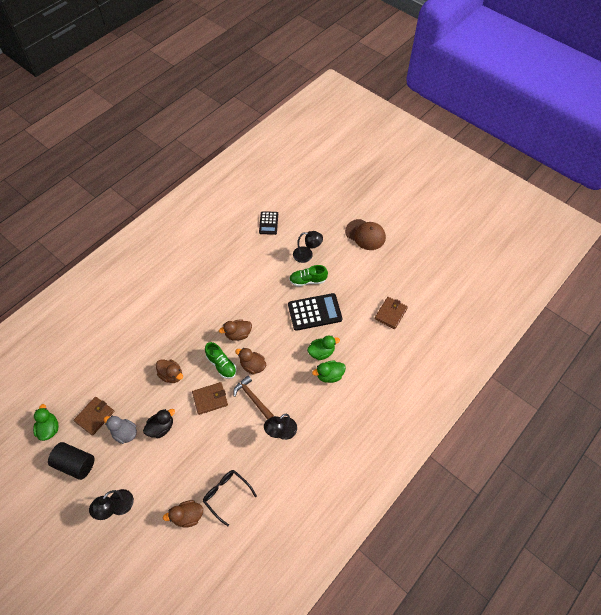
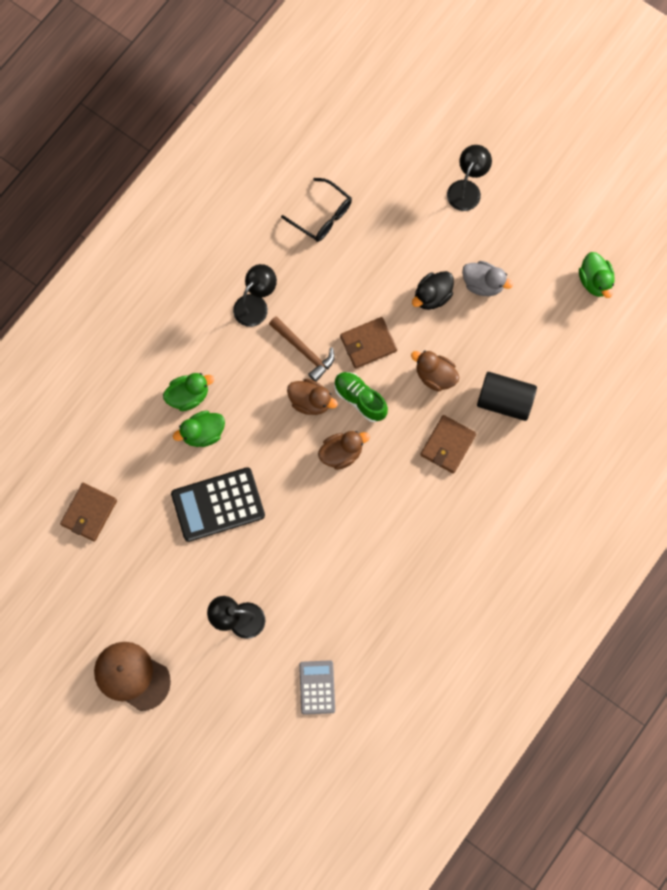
camera: 175 degrees right, 15 degrees up
black cylinder [48,442,95,480] -> black cylinder moved to [477,372,537,421]
brown wallet [73,397,114,436] -> brown wallet moved to [420,415,476,474]
brown duck [163,500,203,528] -> none
black calculator [259,211,278,235] -> grey calculator [299,660,335,715]
green shoe [289,265,328,287] -> none

